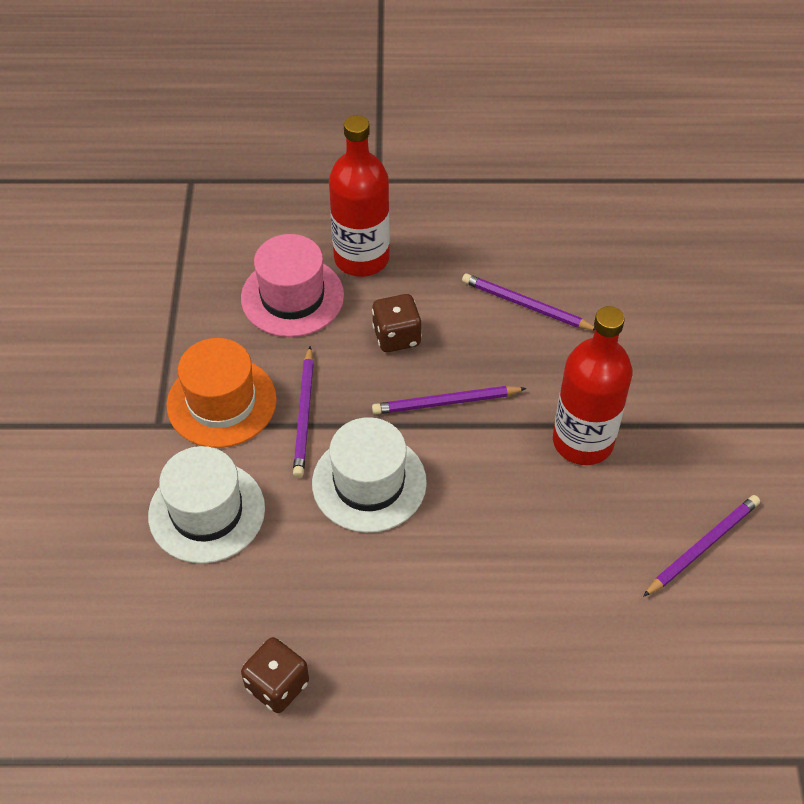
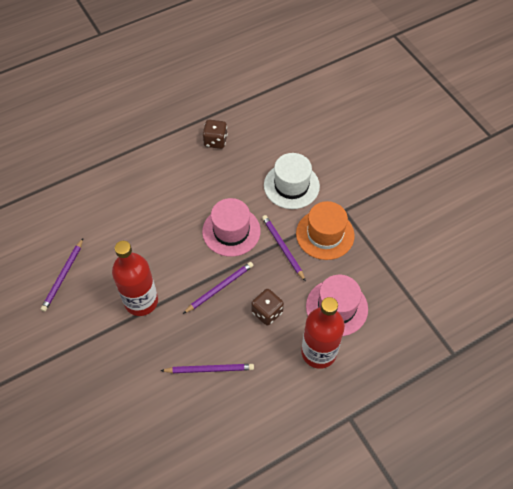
camera: 150 degrees right, 5 degrees up
white hat [312,417,427,533] -> pink hat [202,198,261,257]

